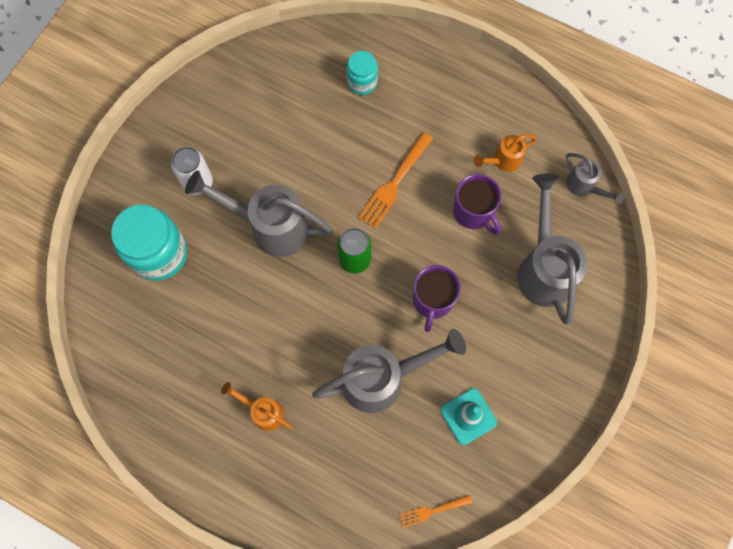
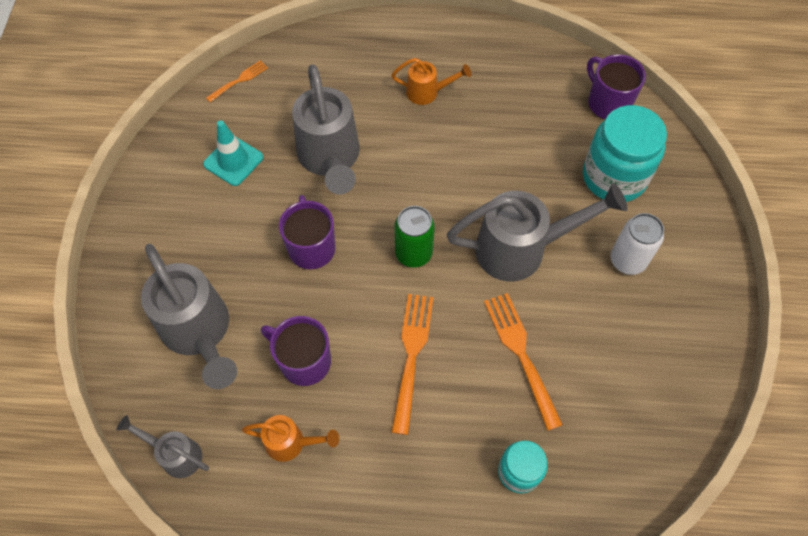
camera: 155 degrees right, 10 degrees down
grey watering can [312,329,466,413] -> grey watering can turned 60 degrees counterclockwise [292,64,360,195]
orange watering can [473,134,537,172] -> orange watering can turned 60 degrees clockwise [242,415,339,462]
none -> orange fork [484,293,563,431]
none -> purple mug [587,54,646,120]

